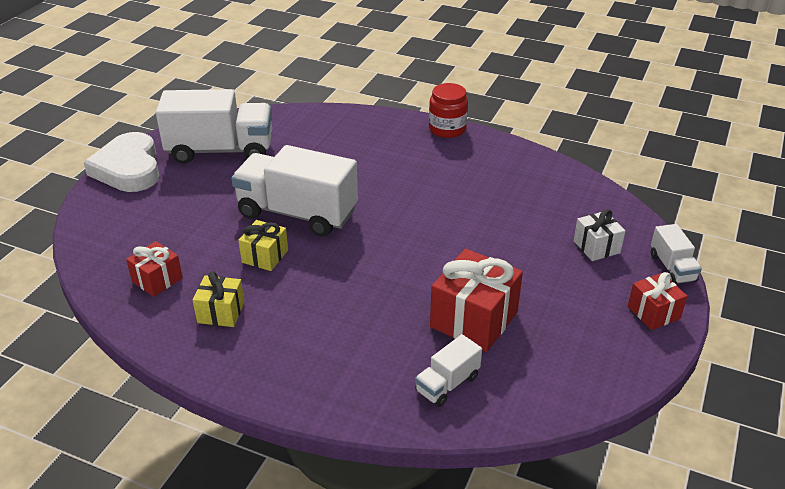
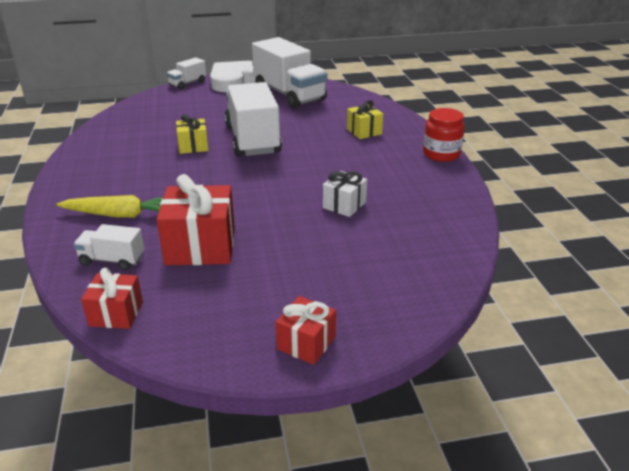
camera: 55 degrees right, 5 degrees down
red gift [126,241,183,297] -> red gift moved to [81,268,143,329]
yellow gift [193,271,244,327] -> yellow gift moved to [347,100,383,139]
white gift [574,209,625,261] -> white gift moved to [323,171,367,217]
white truck [651,224,702,284] -> white truck moved to [166,57,206,89]
none -> yellow carrot [56,195,163,218]

